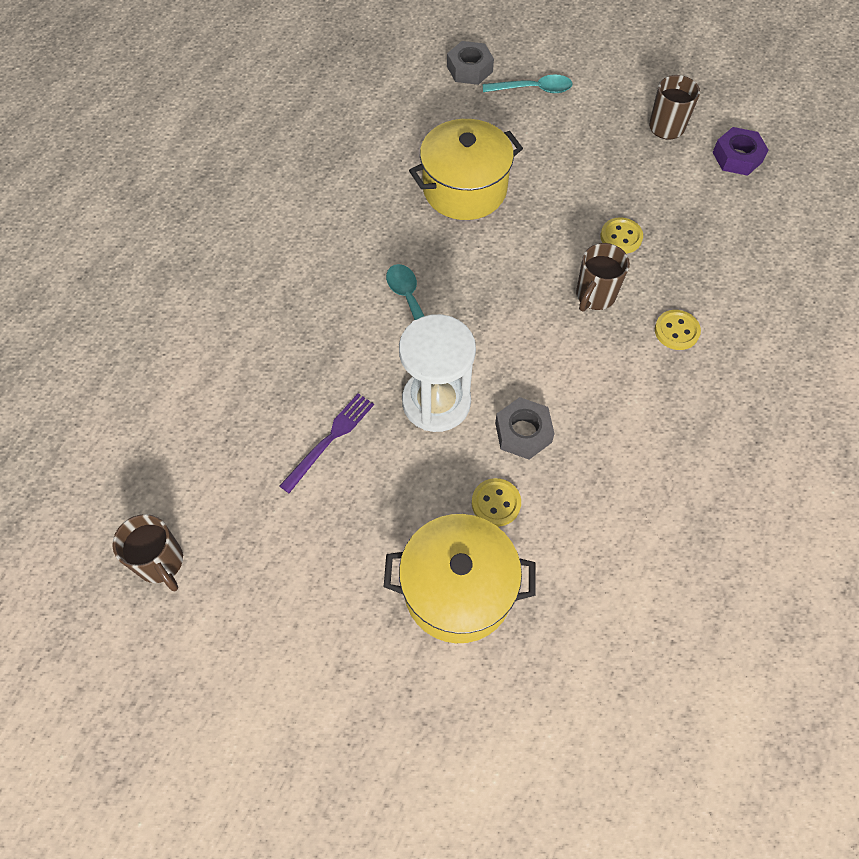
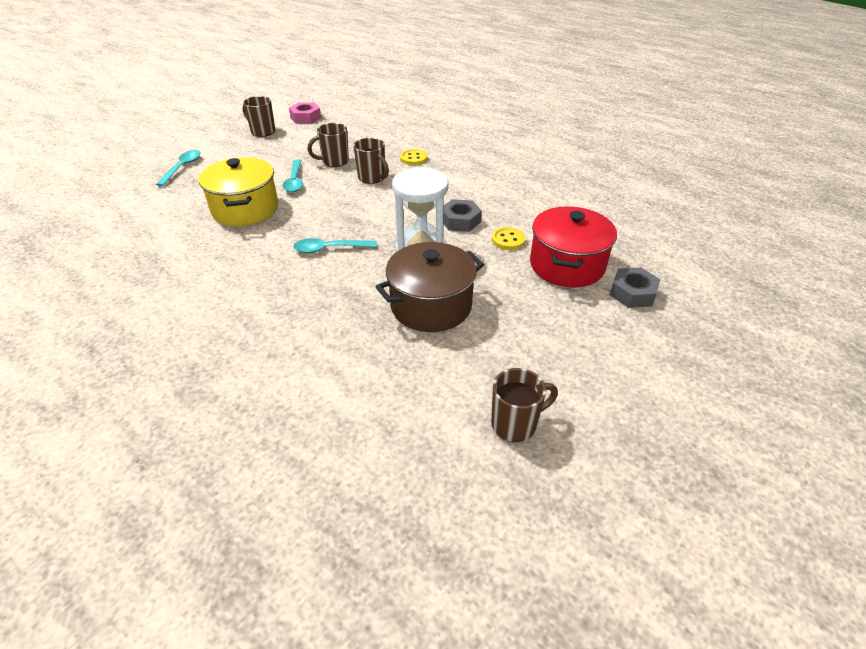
camera: 75 degrees left, 20 degrees down
purple fork [280,393,374,493] -> brown pot [376,242,484,332]
yellow pot [384,514,536,643] -> red pot [530,206,617,287]
grey nut [447,41,494,85] -> grey nut moved to [610,267,660,308]
yellow button [600,217,643,254] -> brown mug [307,123,349,167]
purple nut [712,127,769,176] -> pink nut [289,102,321,124]
none -> turquoise spoon [283,159,303,192]

